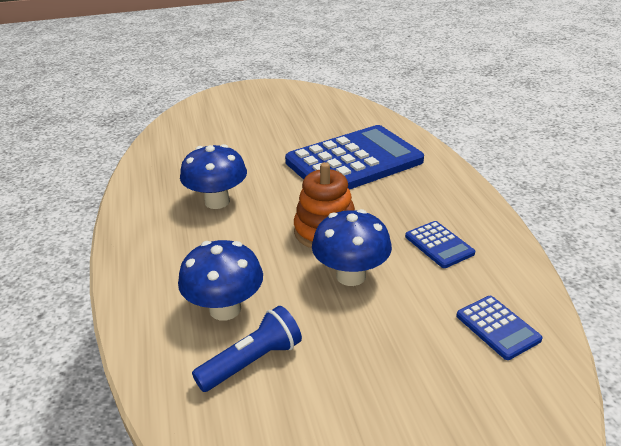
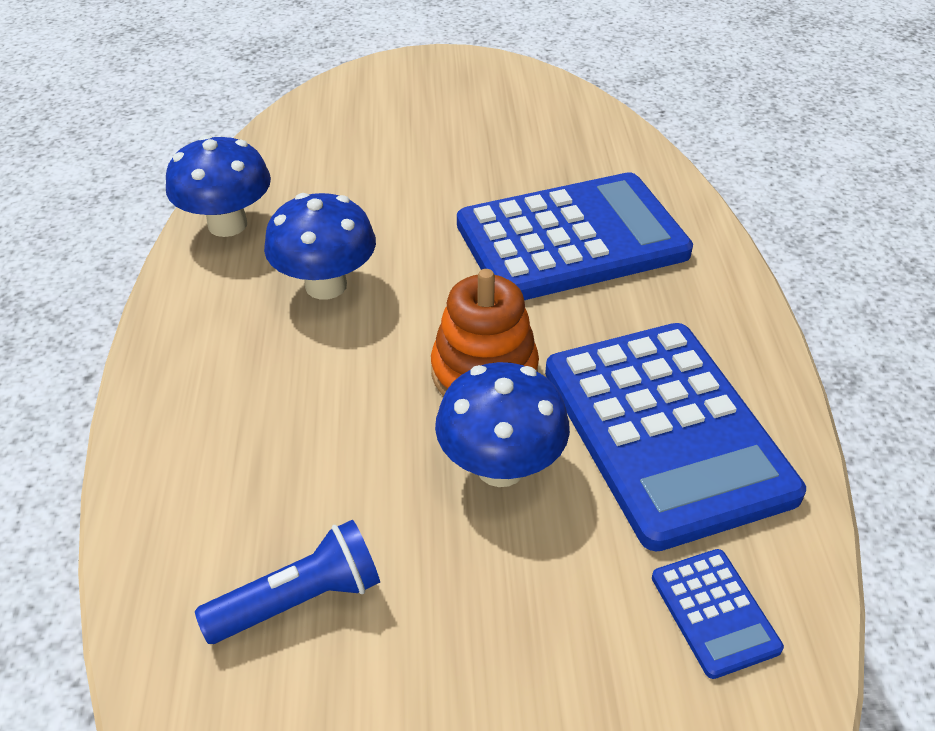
camera: 10 degrees right, 10 degrees up
blue mushroom [178,240,263,321] -> blue mushroom moved to [166,135,271,237]
blue calculator [405,221,475,268] -> blue calculator [545,323,806,552], size x2.36

